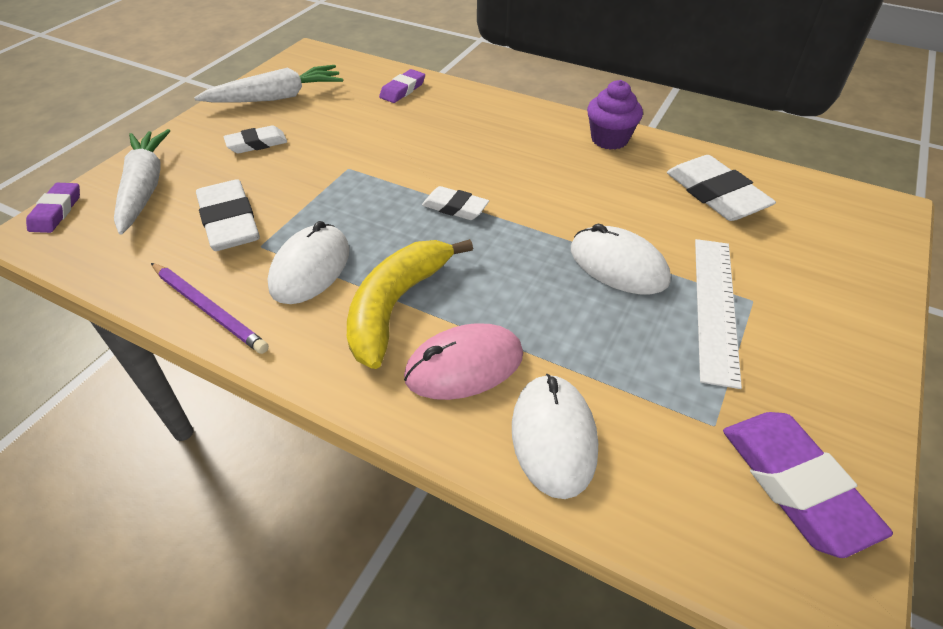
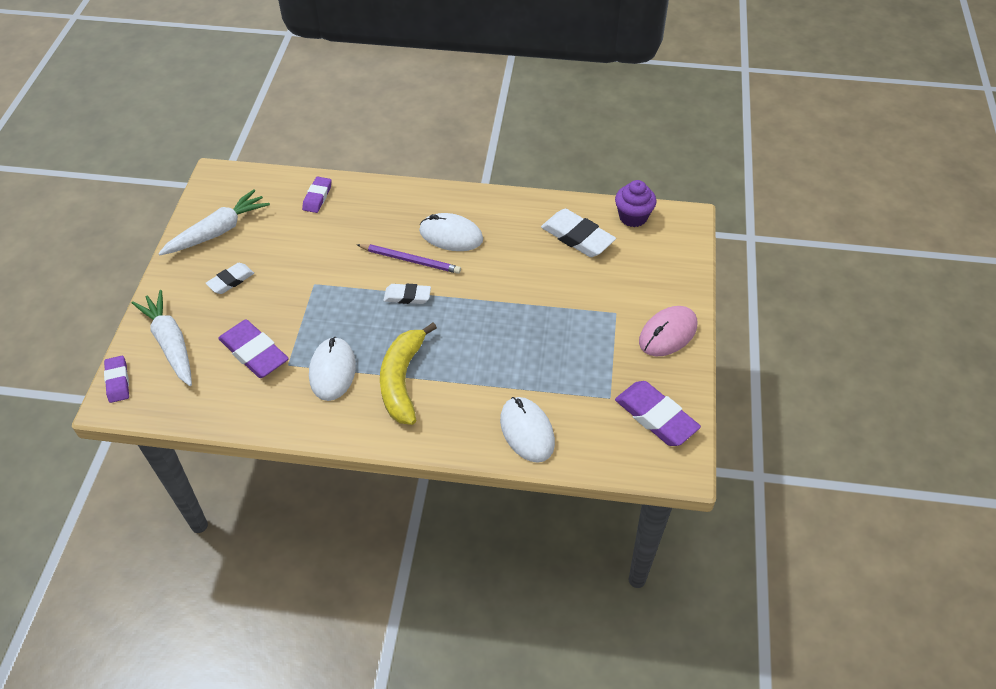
camera: 20 degrees left, 5 degrees up
purple pencil [151,263,269,354] -> purple pencil moved to [357,244,461,274]
white eraser [196,179,260,251] -> purple eraser [218,319,289,378]
pink mouse [404,323,523,400] -> pink mouse moved to [639,306,697,357]
white mouse [571,224,671,295] -> white mouse moved to [419,213,483,251]
purple cupcake [587,80,643,150] -> purple cupcake moved to [615,180,656,227]
white ruler [695,239,742,389] -> none

